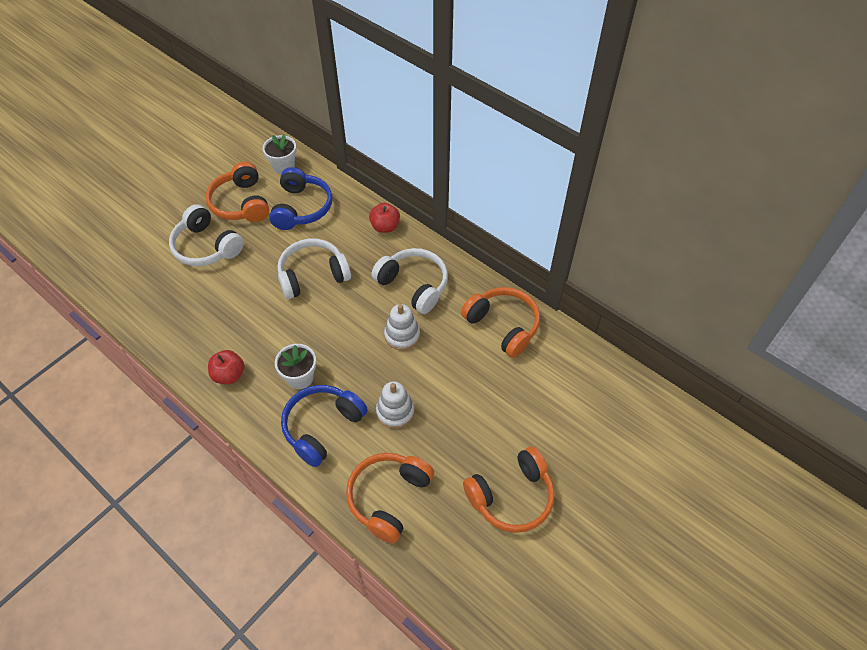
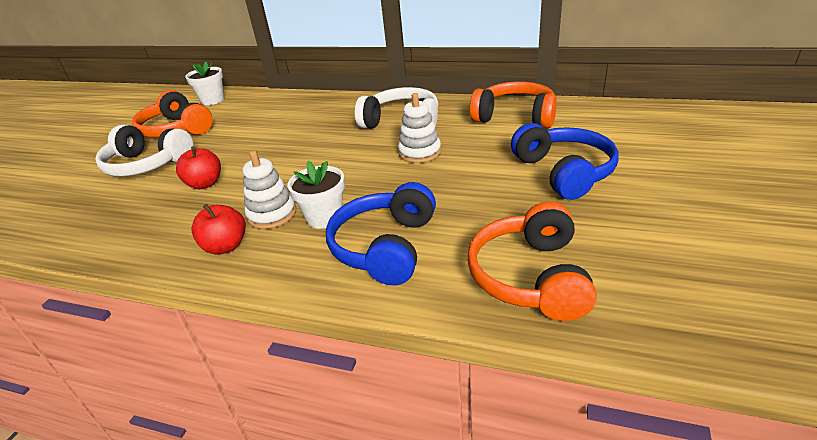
camera: 20 degrees left, 20 degrees down
blue headphones [269,167,332,230] -> blue headphones moved to [511,123,618,200]
white headphones [277,239,351,299] -> none
red apple [369,203,400,233] -> red apple moved to [176,146,221,189]
white stacking toy [376,381,414,429] -> white stacking toy moved to [242,151,296,229]
orange headphones [463,446,555,533] -> none

